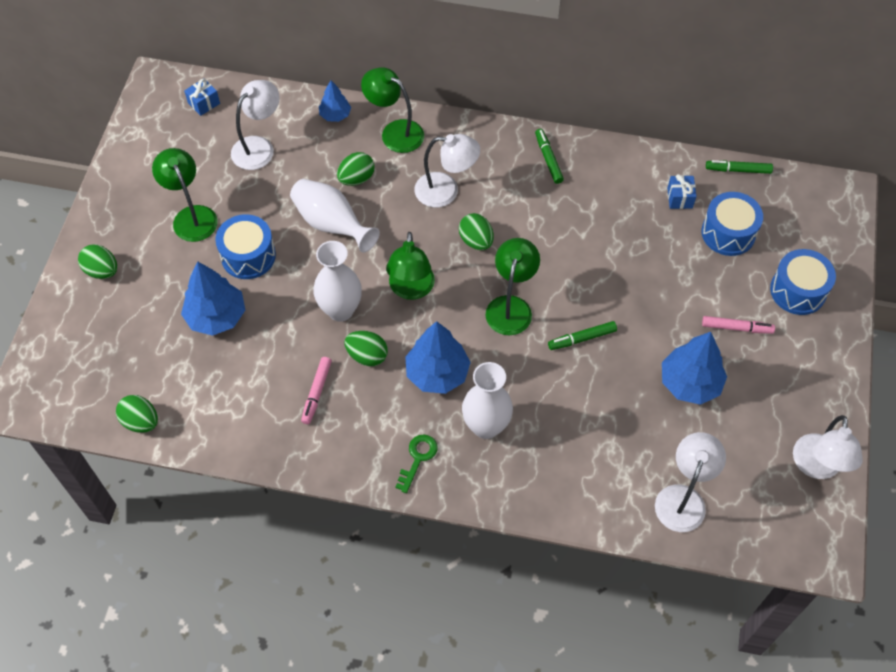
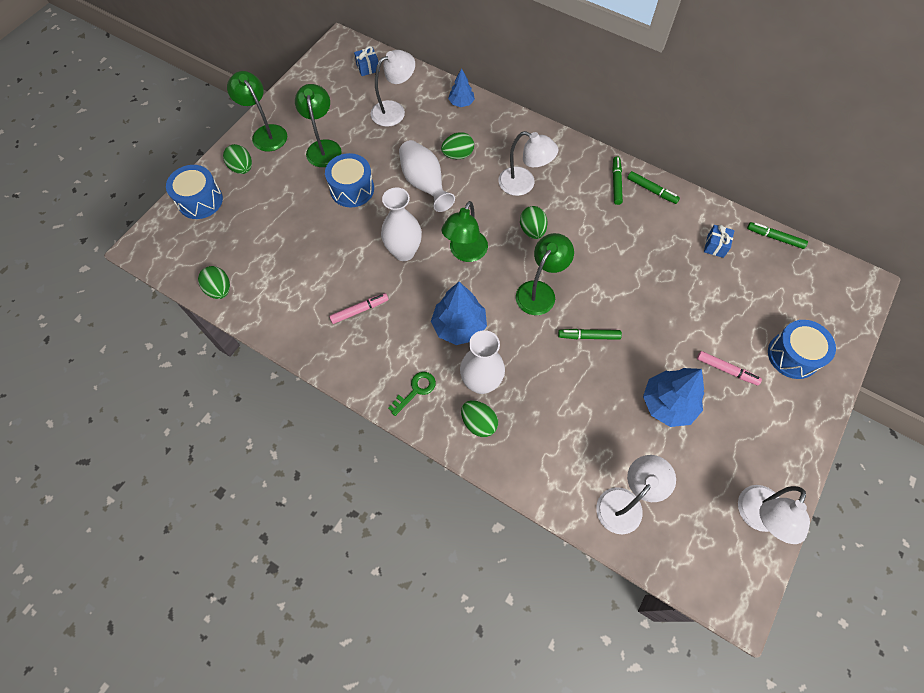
camera: 20 degrees right, 5 degrees up
blue tree [181,261,245,336] -> none
pink marker [301,357,332,424] -> pink marker turned 150 degrees counterclockwise [329,293,389,324]
green egg [344,331,388,366] -> green egg moved to [461,400,498,437]
green lamp [361,67,424,153] -> green lamp moved to [227,71,287,151]
blue drum [702,192,763,256] -> blue drum moved to [166,165,223,219]
none -> green marker [627,171,680,204]

